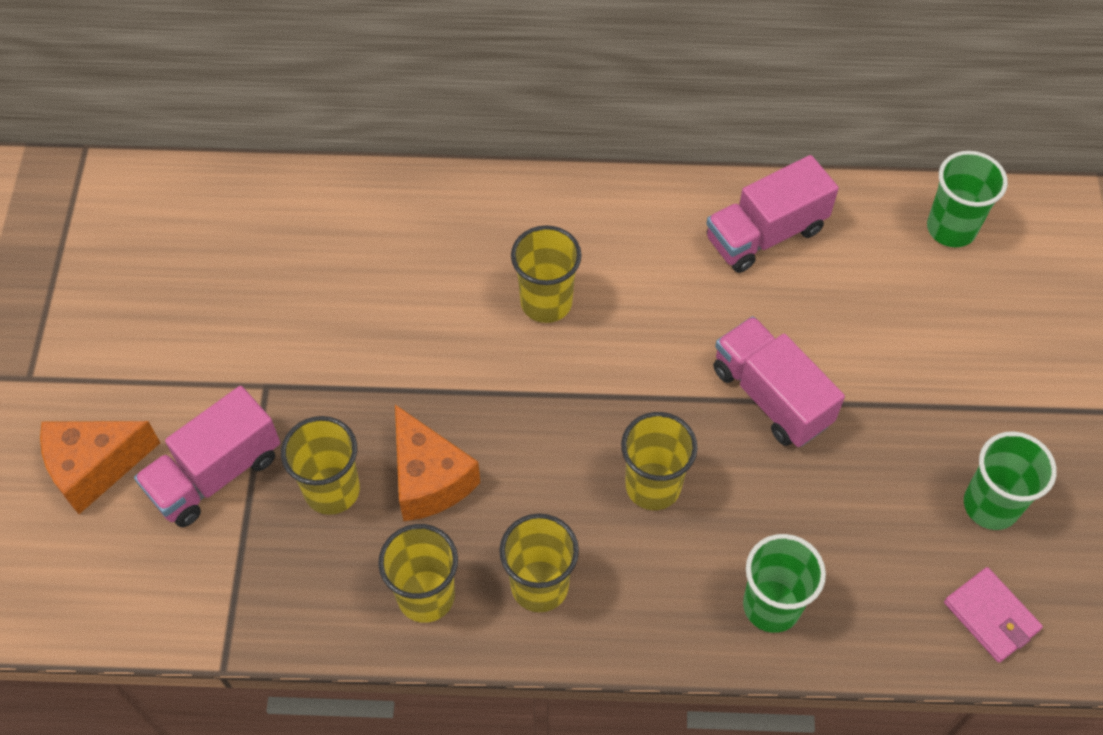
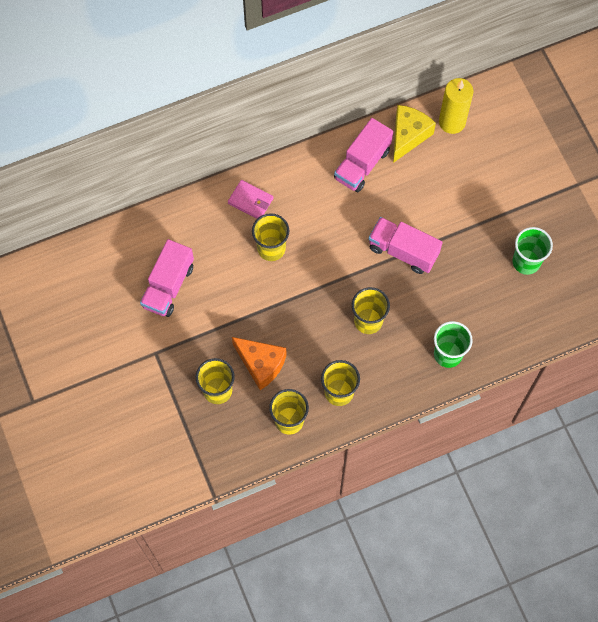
camera: 25 degrees left, 10 degrees up
orange cheese [40,421,160,514] -> none
pink truck [134,386,280,527] -> pink truck moved to [140,239,194,317]
green cup [927,151,1008,247] -> yellow candle [439,78,474,134]
pink wallet [944,567,1043,663] -> pink wallet moved to [228,180,273,219]
none -> yellow cheese [393,105,436,163]

